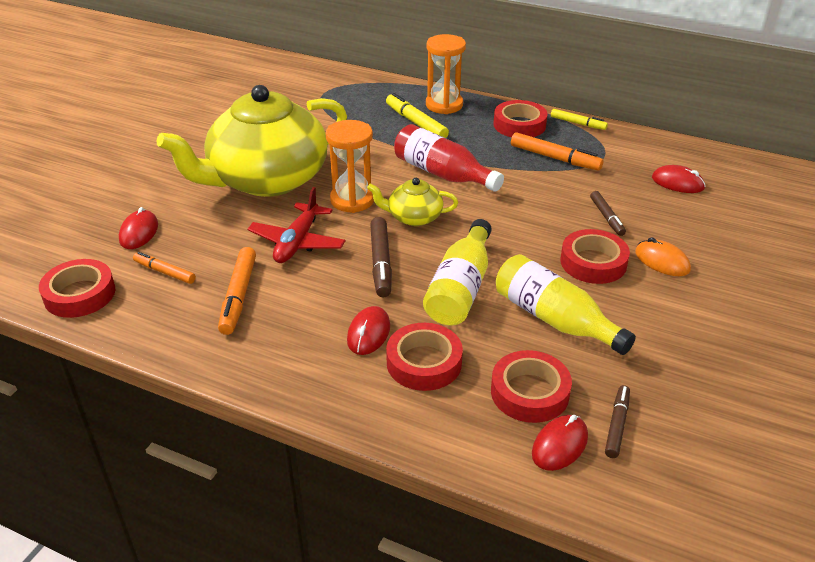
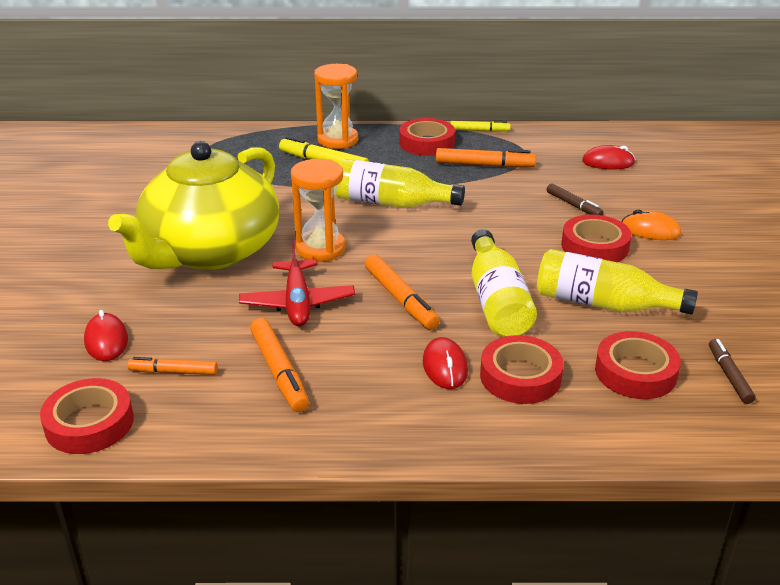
camera: 25 degrees left, 5 degrees down
yellow teapot [367,178,458,226] -> none
brown marker [370,217,392,297] -> orange marker [365,254,440,330]
red bottle [394,124,504,192] -> yellow bottle [335,159,465,208]
red mouse [532,415,588,471] -> none

